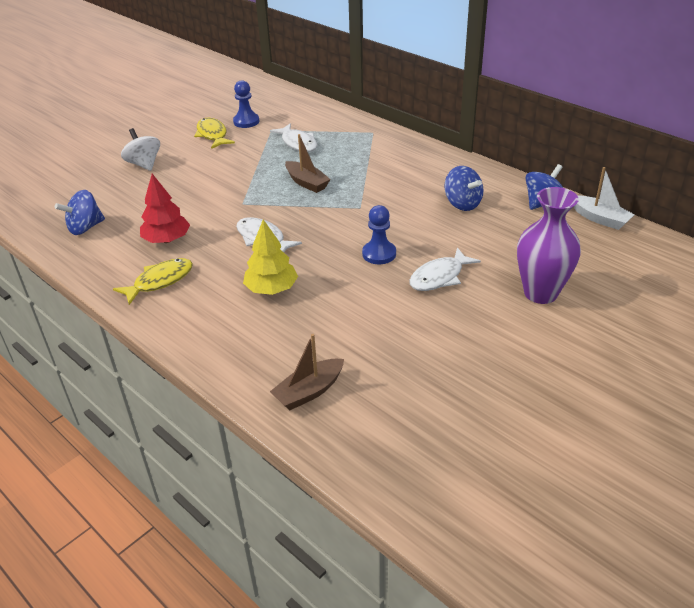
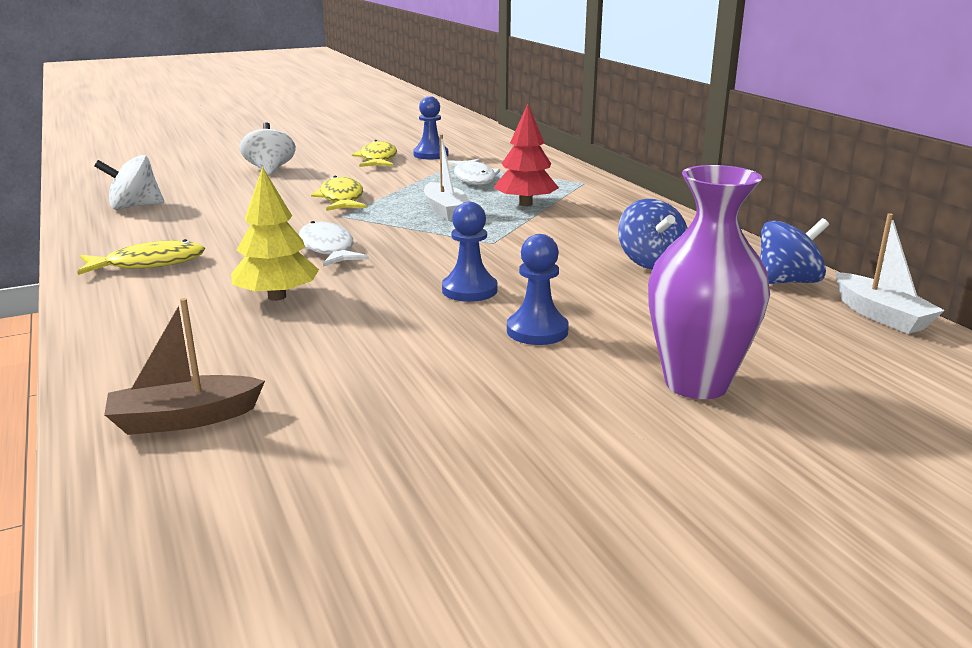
camera: 20 degrees right, 15 degrees down
blue spinning top [55,190,105,235] -> white spinning top [94,155,164,210]
red tree [140,174,190,243] -> red tree moved to [494,104,559,206]
brown boat [285,134,331,193] -> white boat [424,134,470,221]
white fish [409,247,481,291] -> blue pawn [507,234,569,345]
none -> yellow fish [311,176,366,211]

